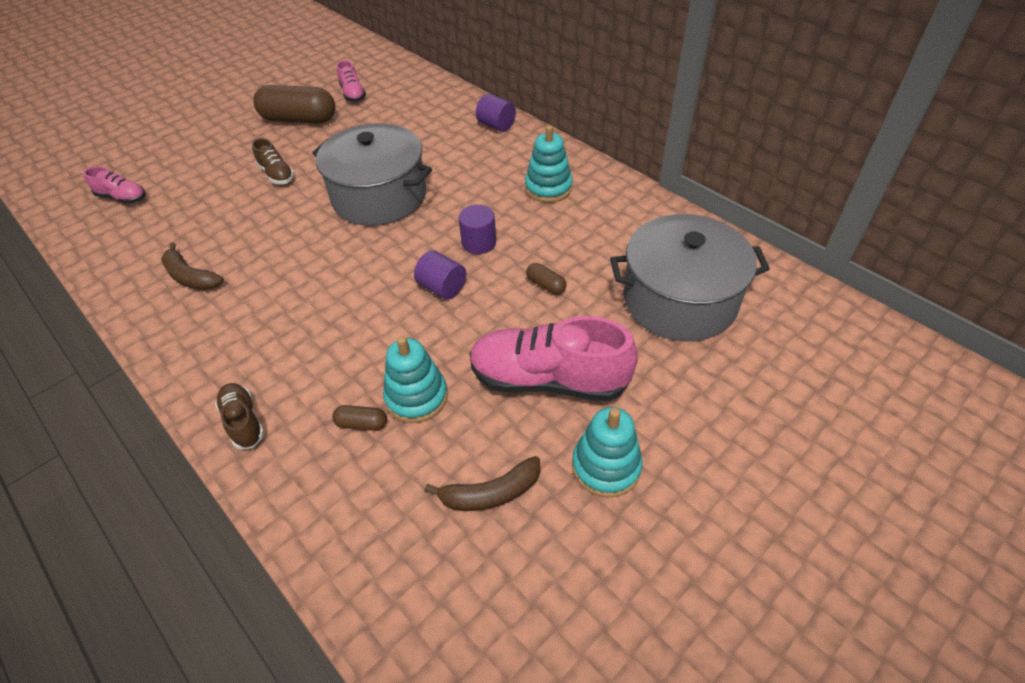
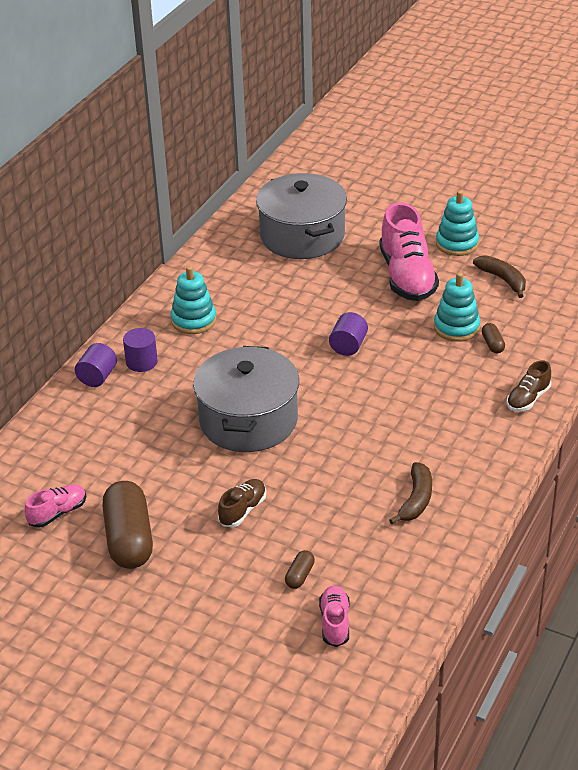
camera: 110 degrees left, 10 degrees down
purple cylinder [459,205,496,254] -> purple cylinder moved to [123,328,158,372]
brown capsule [526,263,567,295] -> brown capsule moved to [285,550,315,589]

